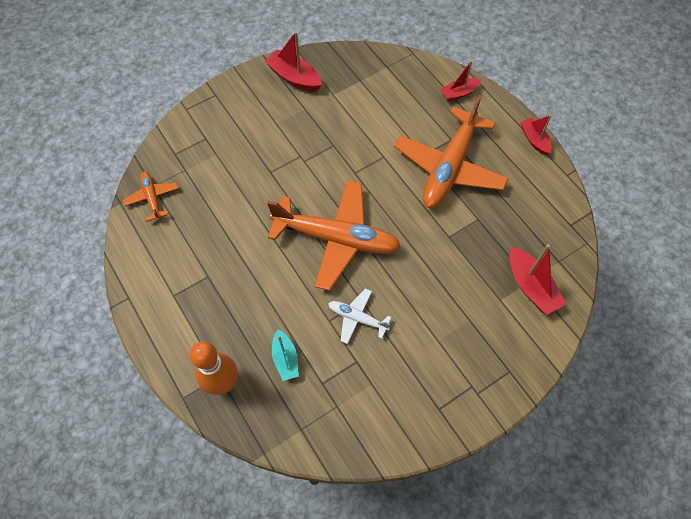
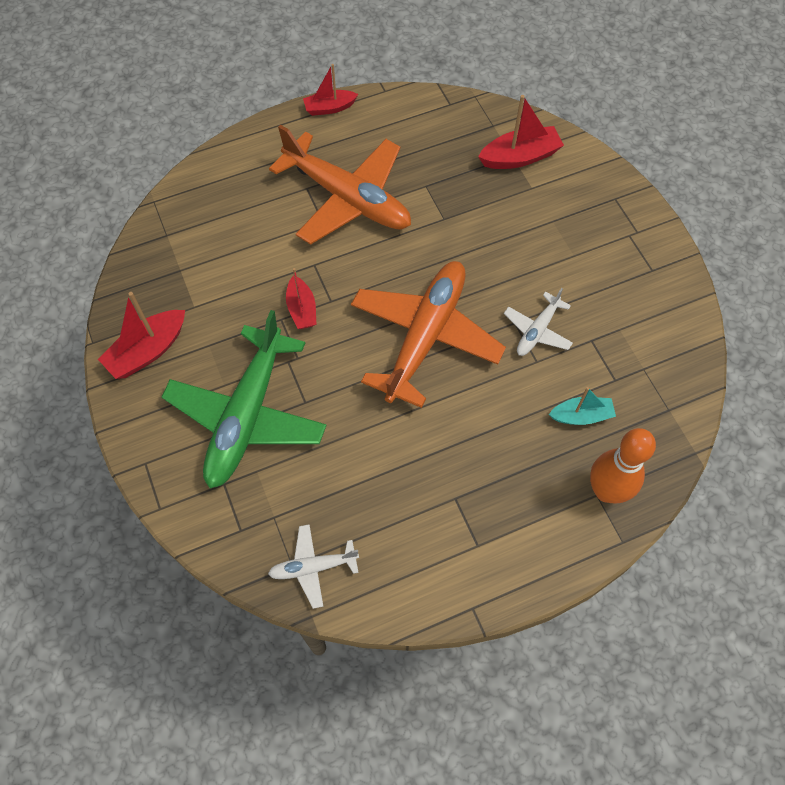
camera: 80 degrees left, 0 degrees up
orange plane [122,171,179,222] -> white plane [268,525,359,609]
red boat [440,60,481,101] -> red boat moved to [286,268,316,329]
none -> green plane [162,310,327,488]

